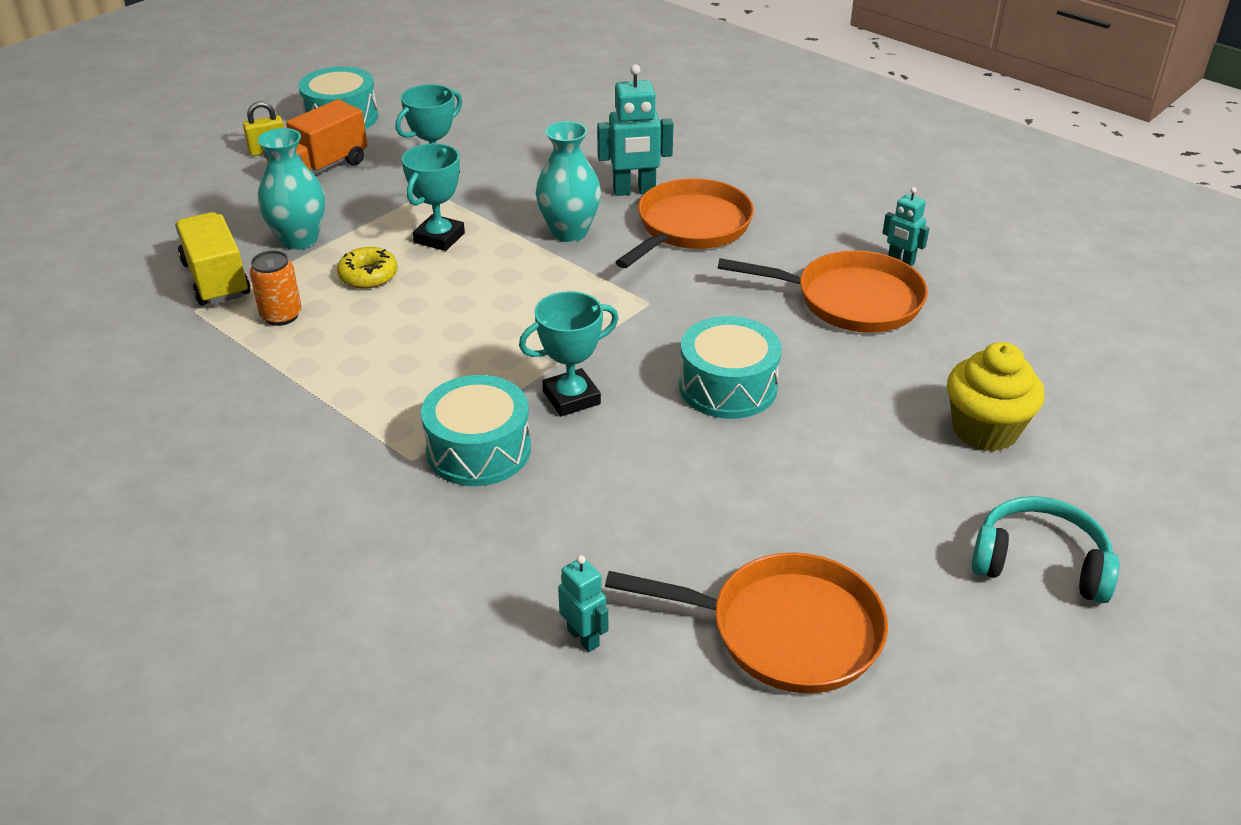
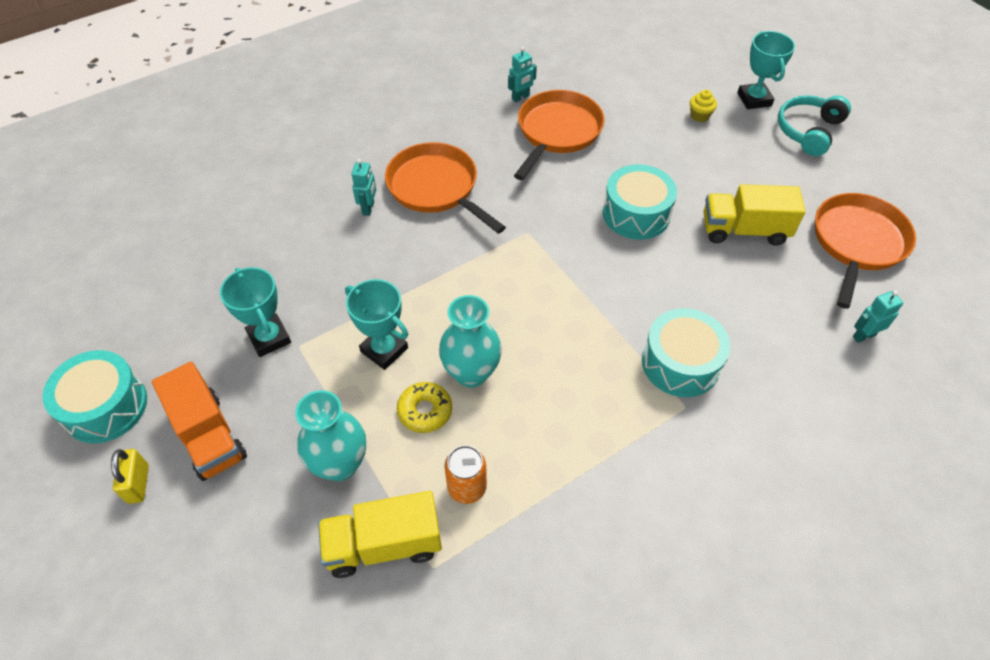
camera: 75 degrees left, 15 degrees up
turquoise trophy [519,291,619,416] -> turquoise trophy moved to [737,31,795,109]
turquoise vase [536,121,601,242] -> turquoise vase moved to [439,295,502,388]
turquoise robot [597,64,674,196] -> turquoise robot [352,159,376,216], size x0.58
yellow cupcake [947,342,1045,452] -> yellow cupcake [690,90,717,122], size x0.49
none -> yellow truck [703,184,806,246]

